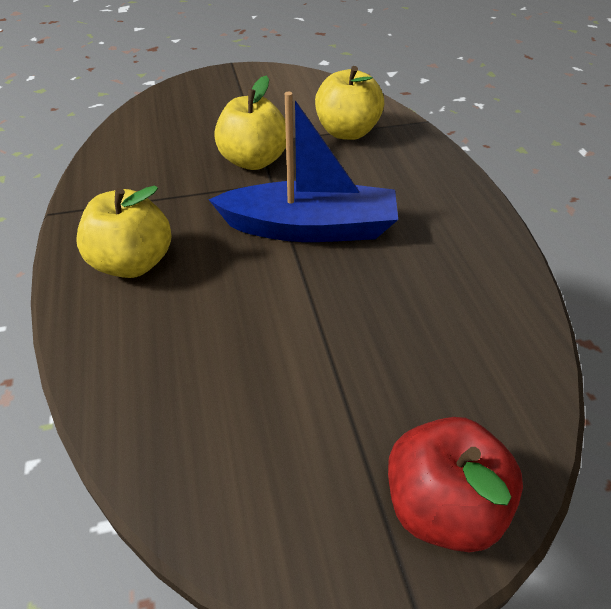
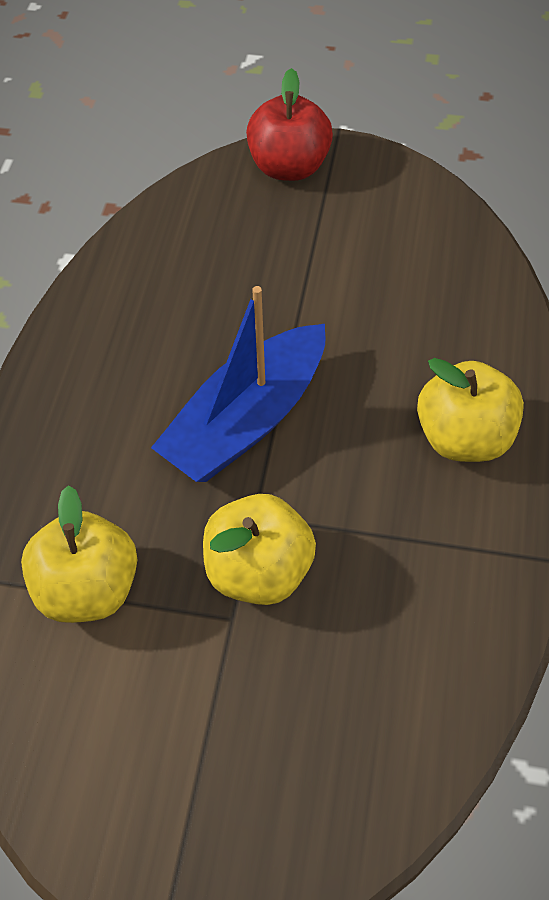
camera: 155 degrees left, 10 degrees up
blue boat [208,91,398,242] -> blue boat turned 75 degrees counterclockwise [151,286,326,482]

